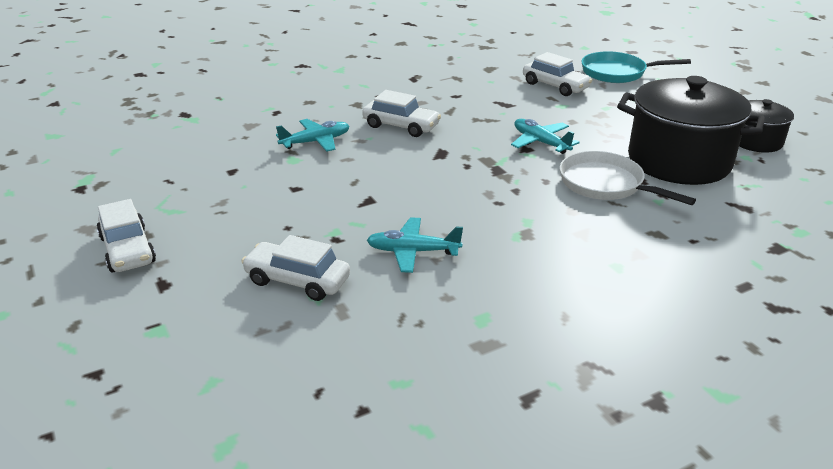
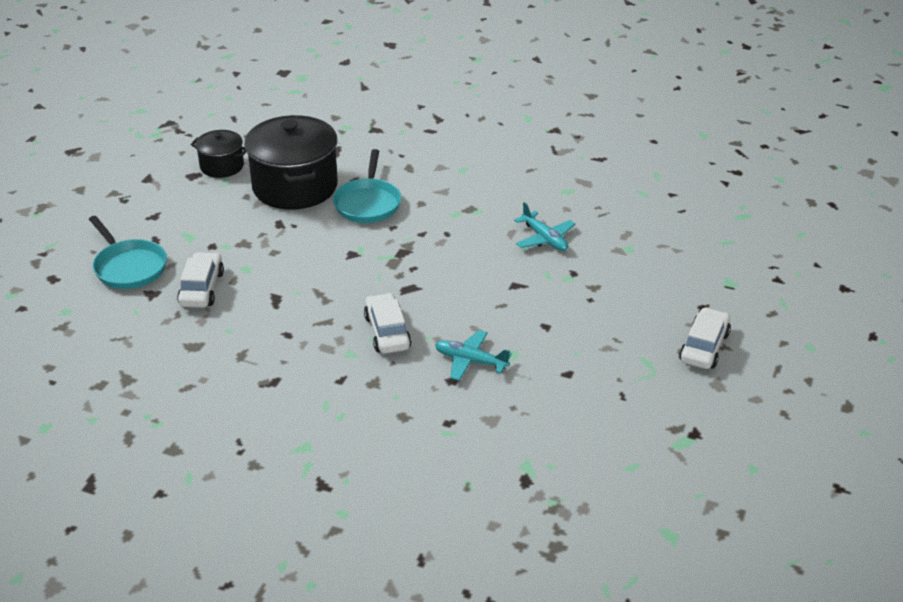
camera: 130 degrees left, 5 degrees up
white car [241,235,350,301] -> none
turquoise plane [511,119,580,154] -> none
white pan [560,151,696,205] -> turquoise pan [333,149,401,223]

